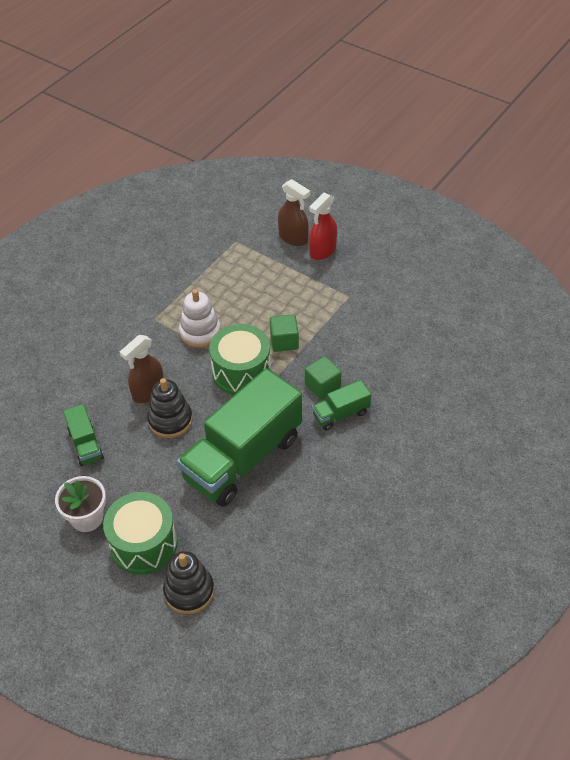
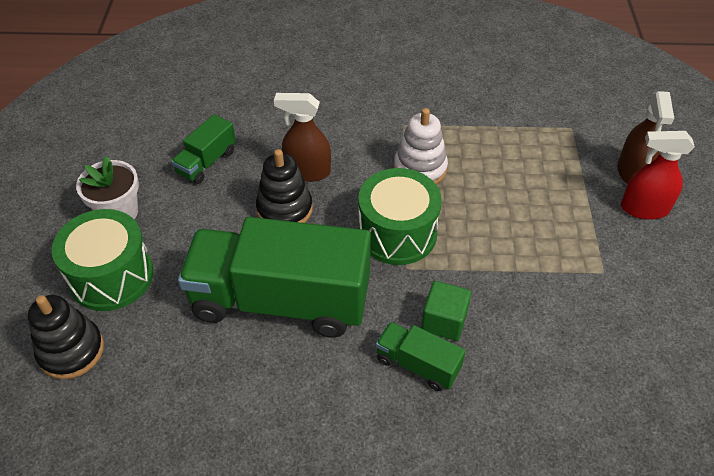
camera: 55 degrees right, 0 degrees up
green cube [270,314,299,352] -> none

